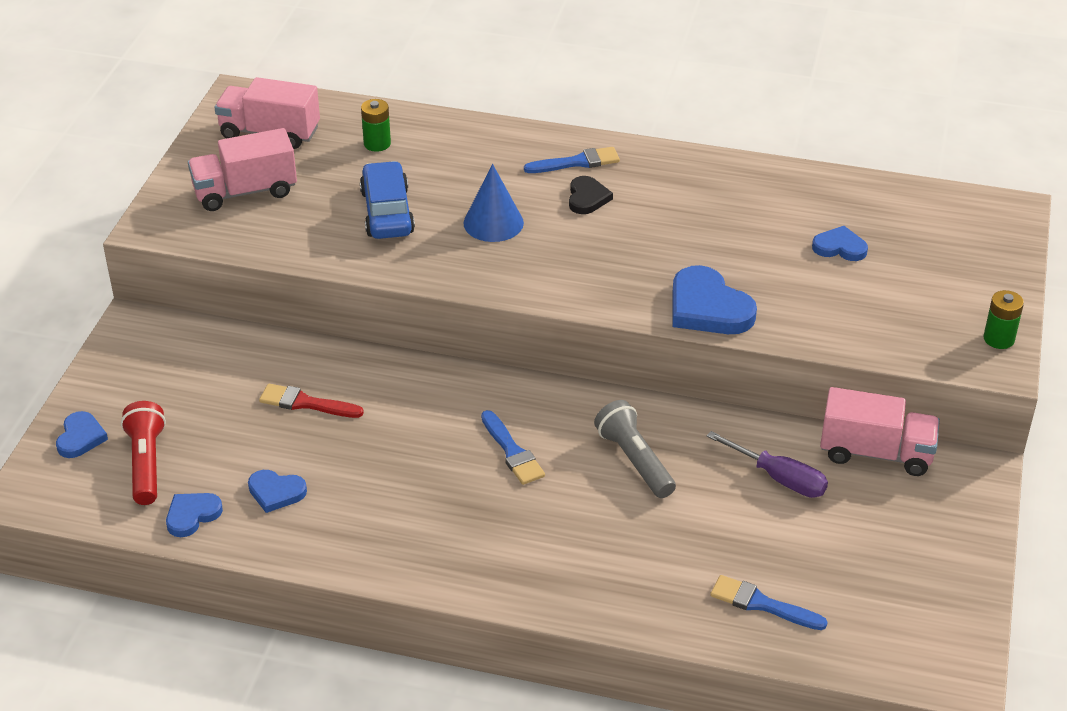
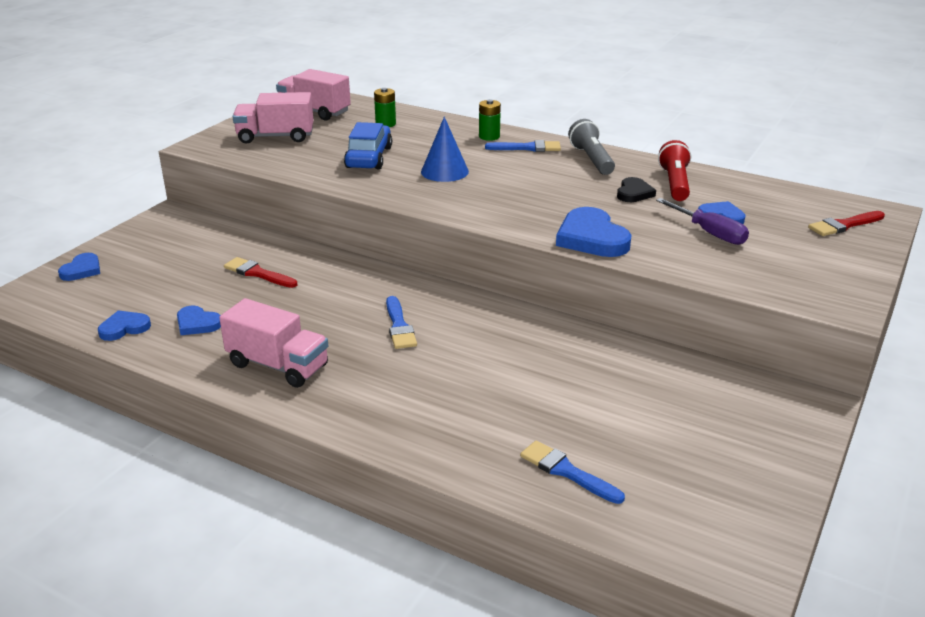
camera: 15 degrees right, 10 degrees down
red flashlight [121,401,166,505] -> red flashlight moved to [658,140,691,201]
black heart [569,176,613,214] -> black heart moved to [617,177,656,202]
grey flashlight [594,400,676,498] -> grey flashlight moved to [568,119,615,175]
purple screwdriver [707,431,828,498] -> purple screwdriver moved to [656,198,749,245]
pink truck [820,387,940,476] -> pink truck moved to [219,298,328,388]
green battery [983,290,1024,349] -> green battery moved to [479,99,501,141]
none -> red brush [808,211,885,236]

